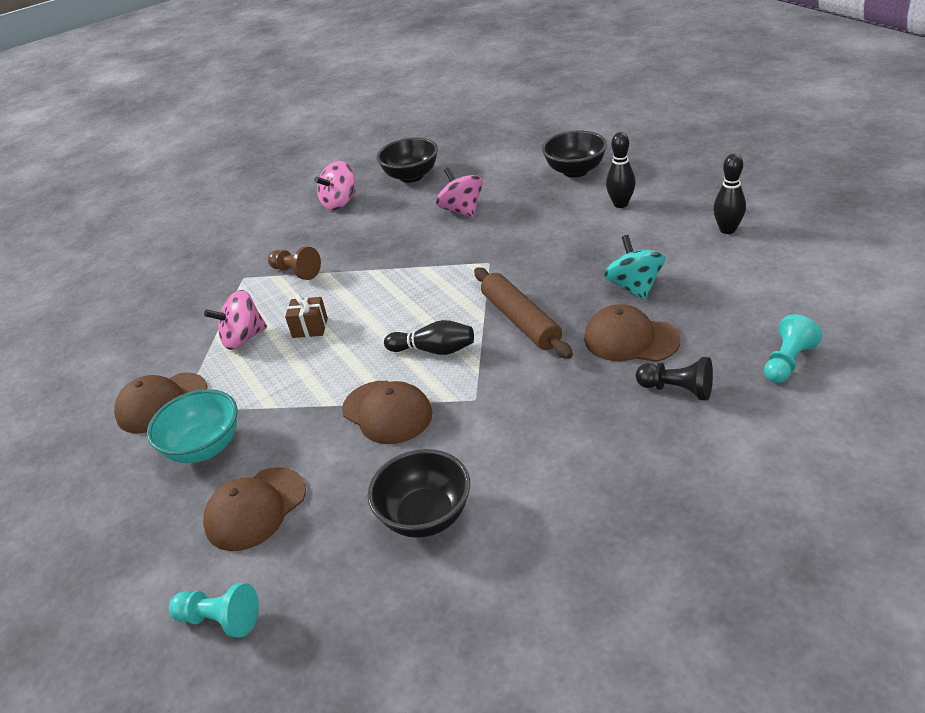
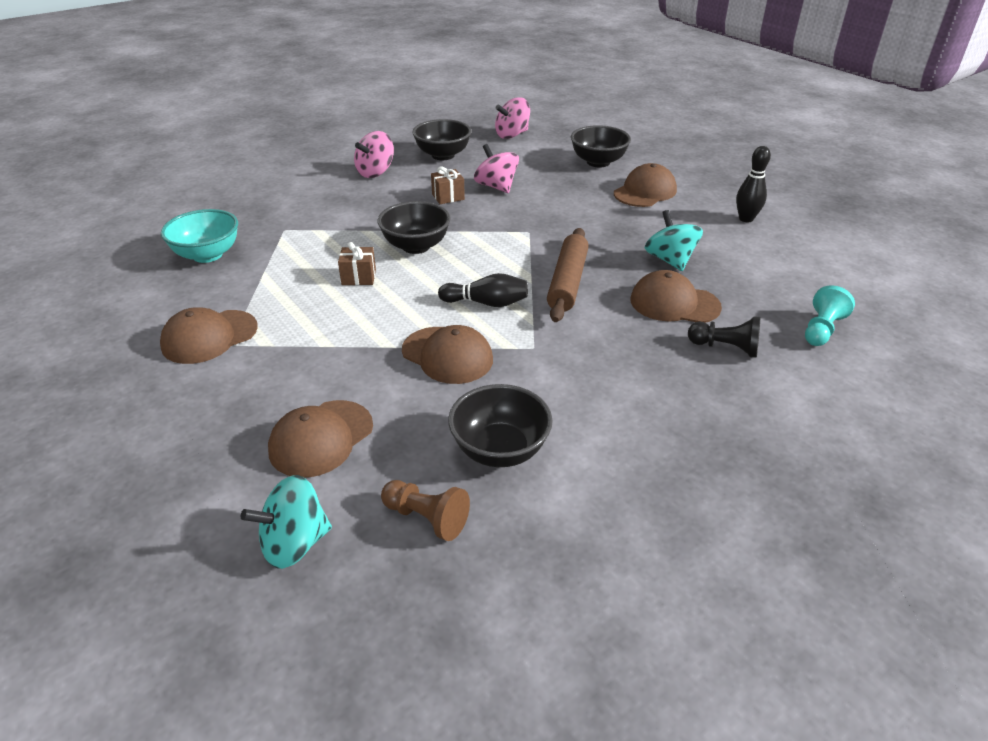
camera: 10 degrees left, 0 degrees up
turquoise bowl [147,389,237,463] -> turquoise bowl moved to [161,209,238,263]
turquoise pawn [169,583,259,638] -> turquoise spinning top [241,475,332,569]
pink spinning top [204,290,267,350] -> pink spinning top moved to [495,97,530,139]
brown pawn [268,246,321,280] -> brown pawn moved to [381,480,470,541]
brown rolling pin [474,267,573,359] -> brown rolling pin turned 45 degrees clockwise [547,228,589,322]
black bowling pin [606,132,636,208] -> brown cap [614,163,677,207]
none -> black bowl [378,201,451,254]
none -> brown gift [431,167,465,204]

